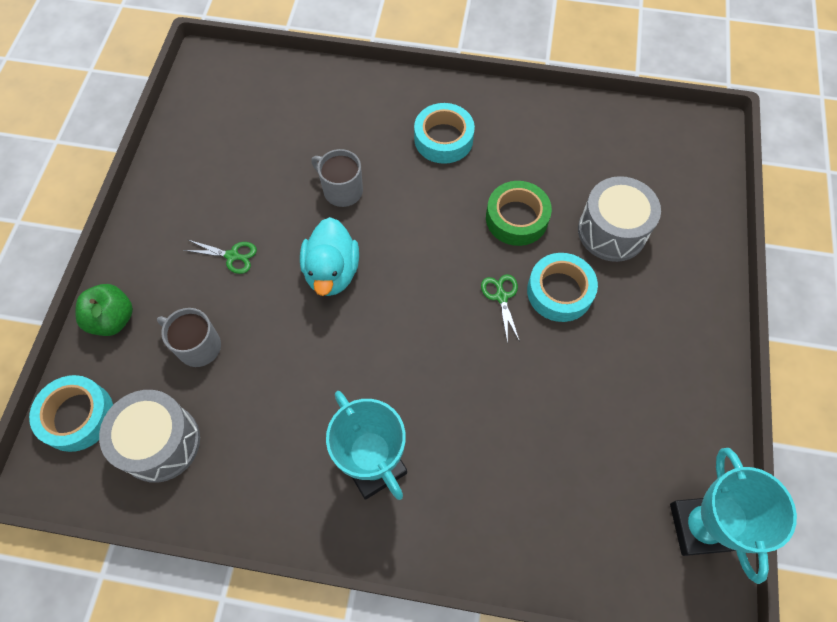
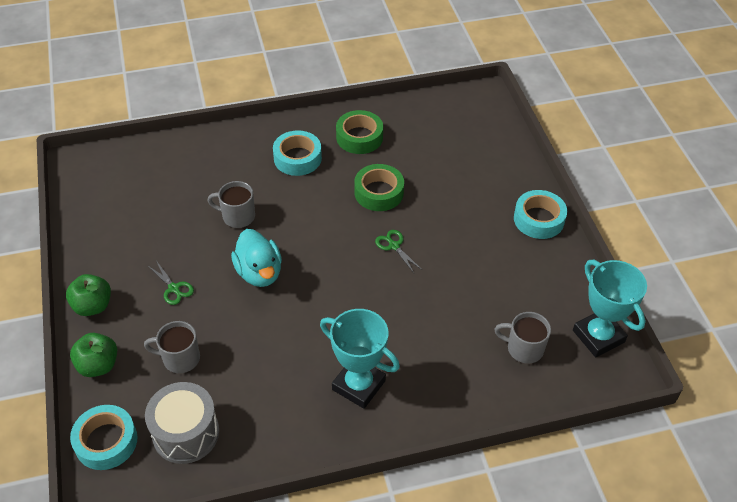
camera: 25 degrees left, 15 degrees down
green scissors [183,240,257,274] -> green scissors turned 60 degrees clockwise [147,261,194,305]
turquoise tape [527,253,598,322] -> turquoise tape moved to [514,190,567,239]
grey drum [578,176,661,262] -> none
none -> green apple [66,274,111,316]
none -> green tape [336,110,383,154]
none -> grey mug [494,312,551,363]

